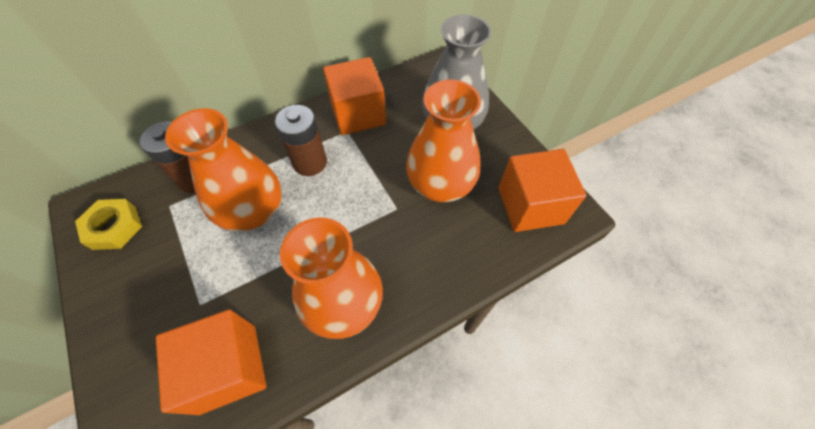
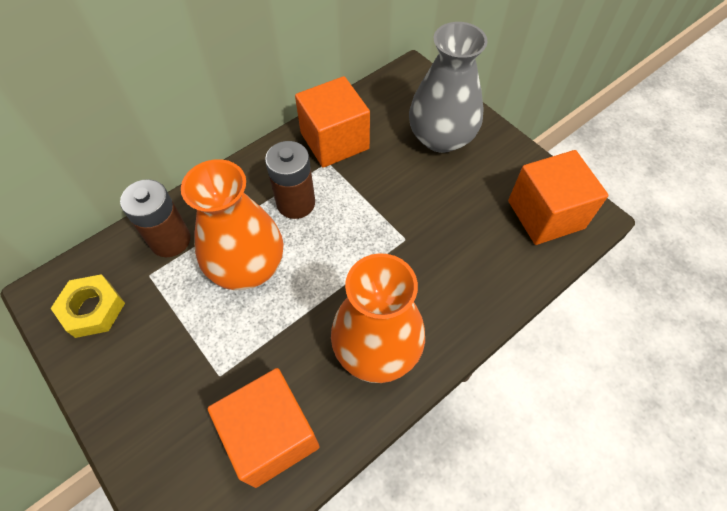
camera: 10 degrees left, 0 degrees up
orange vase [406,79,481,202] -> none

